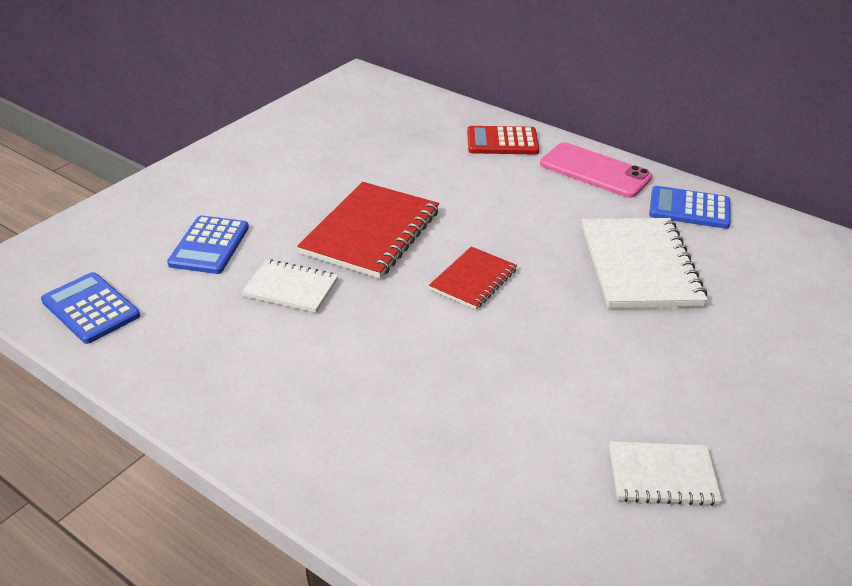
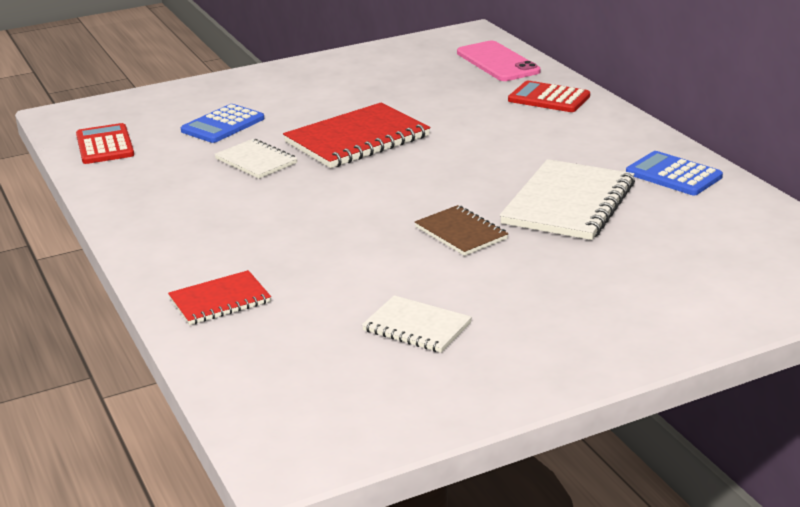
camera: 30 degrees right, 10 degrees down
blue calculator [41,272,140,344] -> red calculator [76,123,134,164]
red notebook [429,246,517,310] -> red notebook moved to [168,270,271,325]
pink phone [540,142,652,198] -> pink phone moved to [457,41,540,81]
none -> brown notebook [415,205,508,256]

